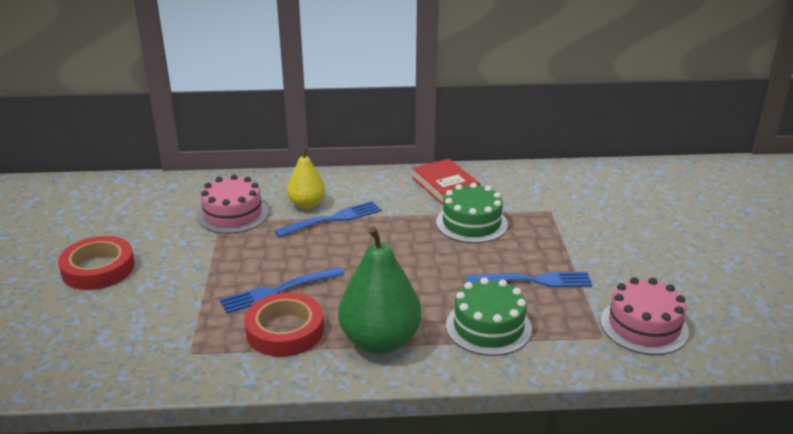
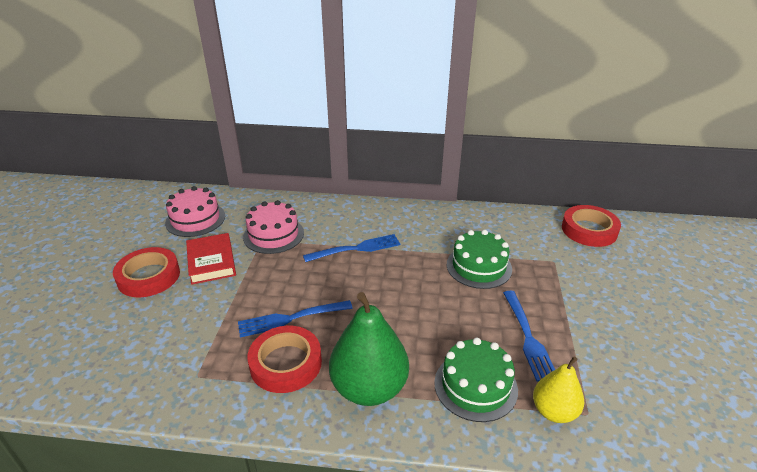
camera: 10 degrees right, 5 degrees up
yellow pear [287,147,326,209] -> yellow pear moved to [533,357,584,423]
red book [412,159,480,204] -> red book moved to [186,233,236,285]
blue fork [466,272,592,287] -> blue fork turned 75 degrees clockwise [503,291,555,382]
pink cake [601,277,689,355] -> pink cake moved to [165,186,225,237]
none -> red tape [562,205,621,247]

